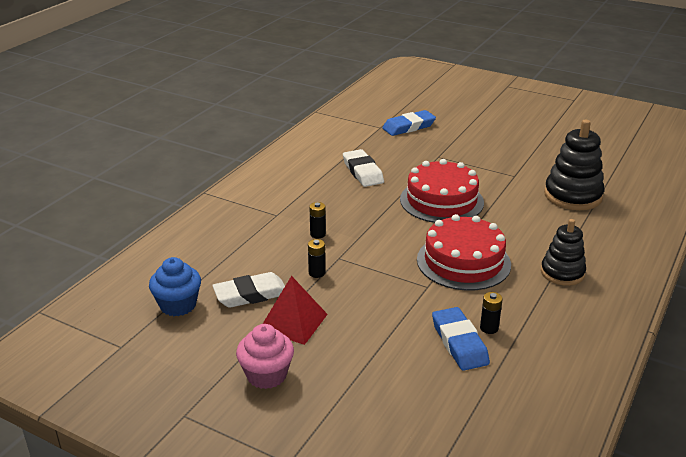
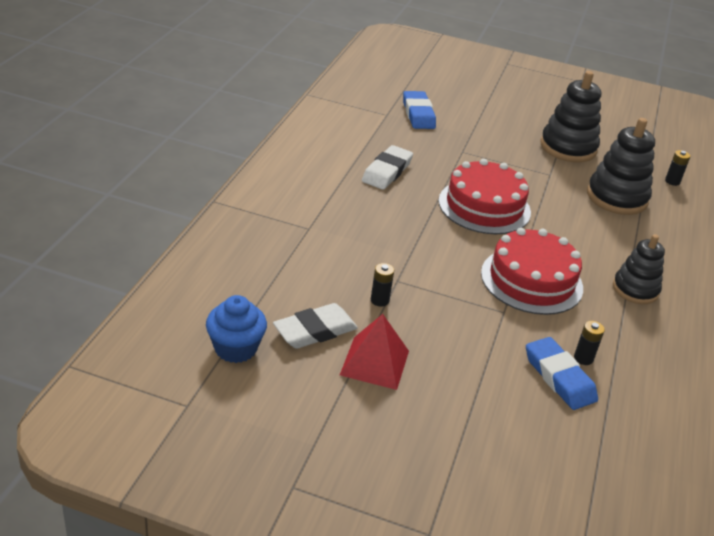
camera: 15 degrees left, 5 degrees up
pink cupcake [236,324,294,389] -> none
black battery [310,202,326,238] -> black battery moved to [665,150,690,186]
white eraser [343,149,384,187] -> white eraser turned 60 degrees clockwise [362,145,413,190]
blue eraser [382,110,436,136] -> blue eraser turned 60 degrees counterclockwise [403,91,436,129]
none -> black stacking toy [540,71,601,162]

